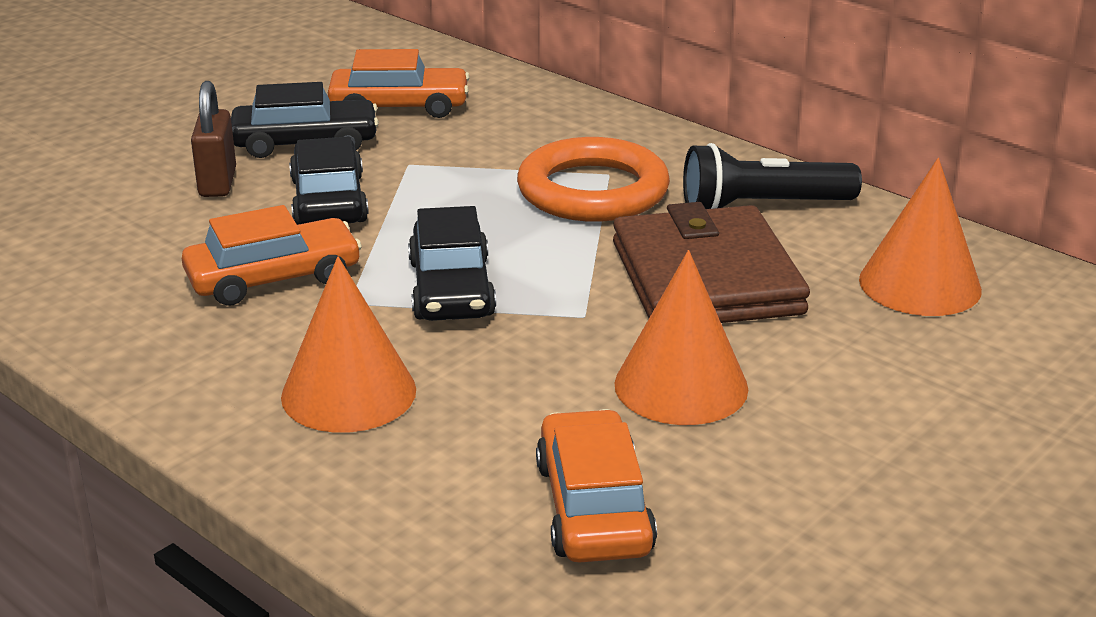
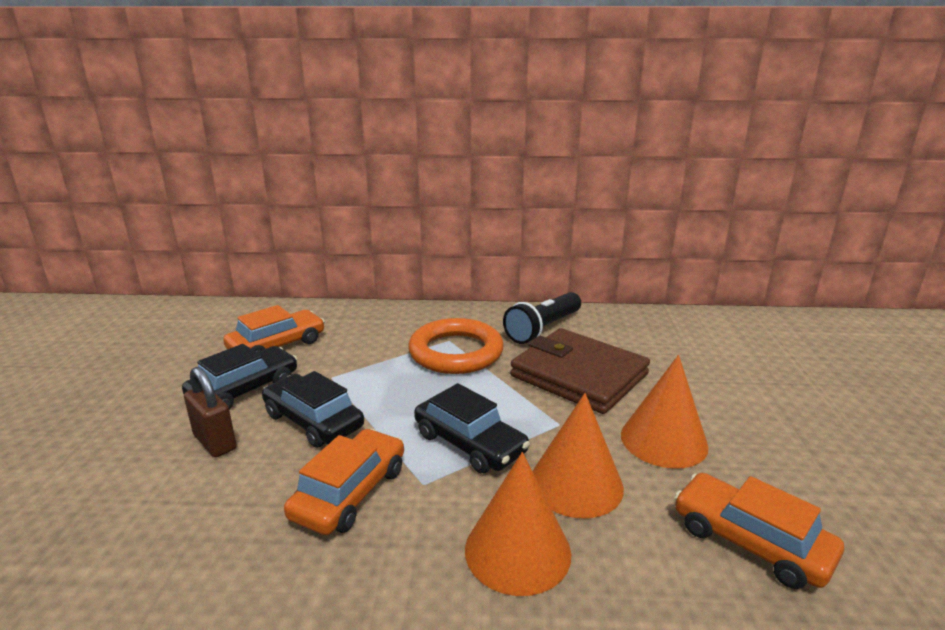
camera: 40 degrees left, 5 degrees down
orange cone [859,158,982,316] -> orange cone moved to [532,393,624,518]

